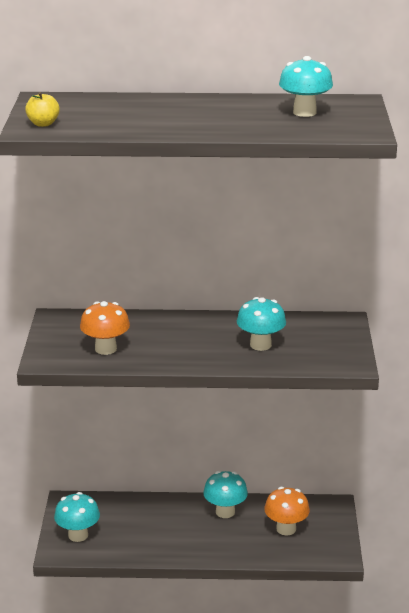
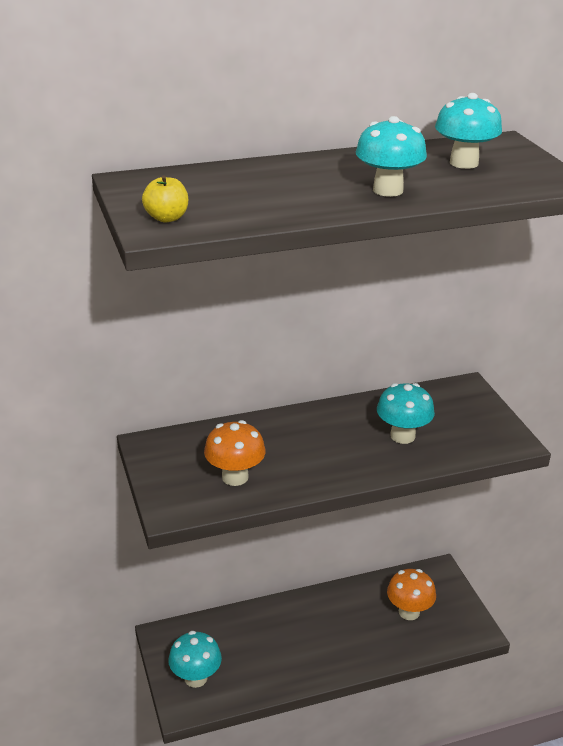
camera: 20 degrees left, 5 degrees up
turquoise mushroom [203,471,248,518] -> turquoise mushroom moved to [356,116,427,197]

